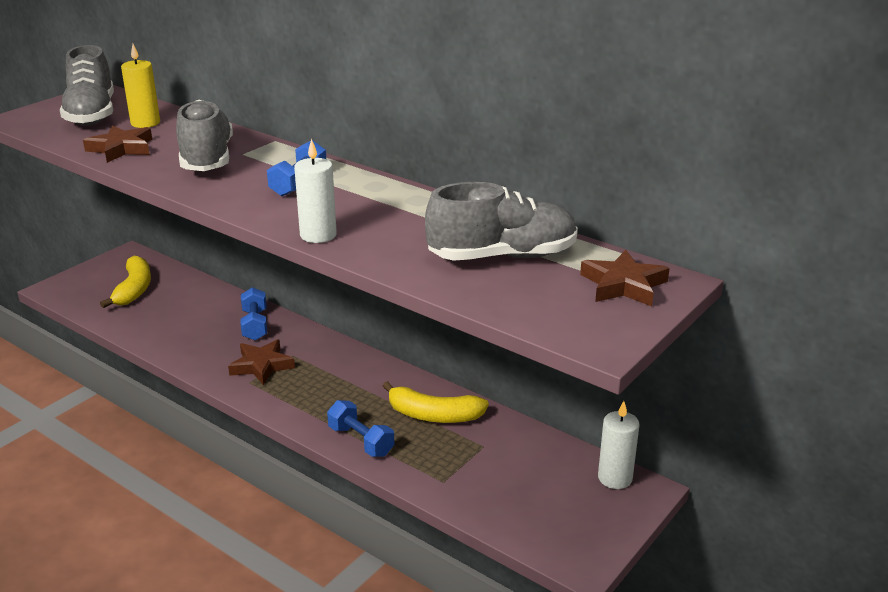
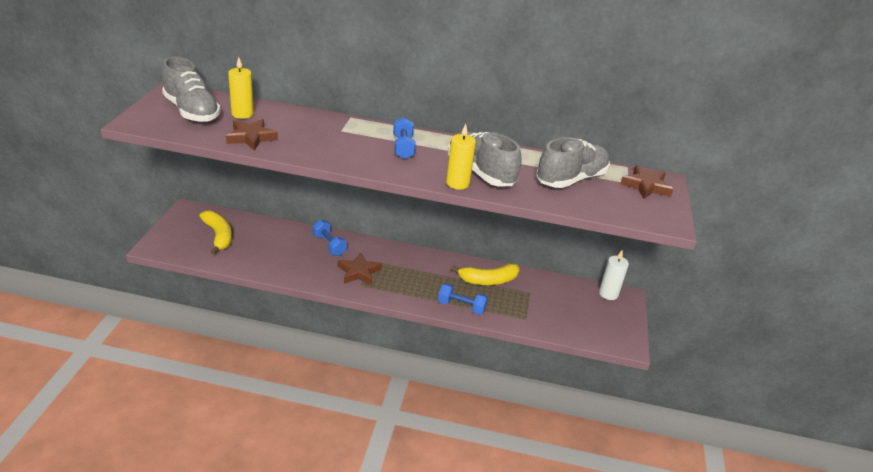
camera: 30 degrees left, 5 degrees up
grey shoe [176,100,233,171] -> grey shoe moved to [448,131,522,187]
white candle [294,139,337,243] -> yellow candle [446,124,476,190]

